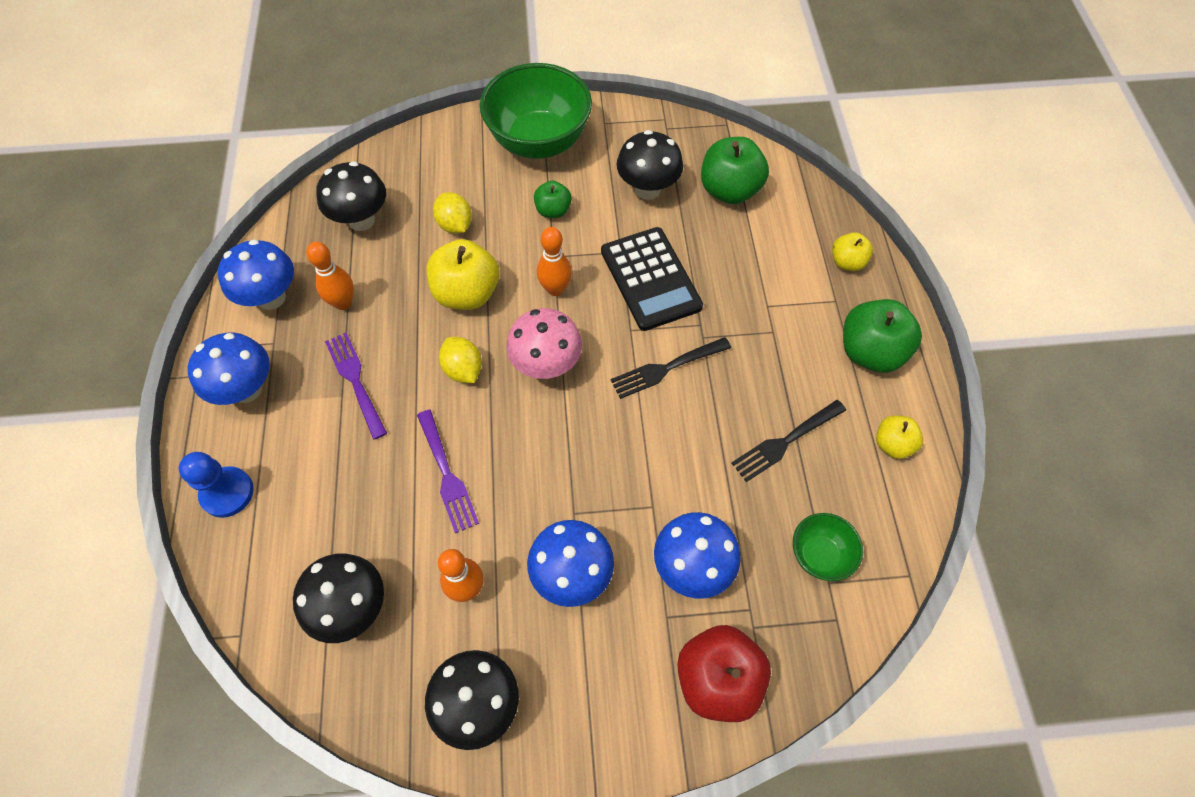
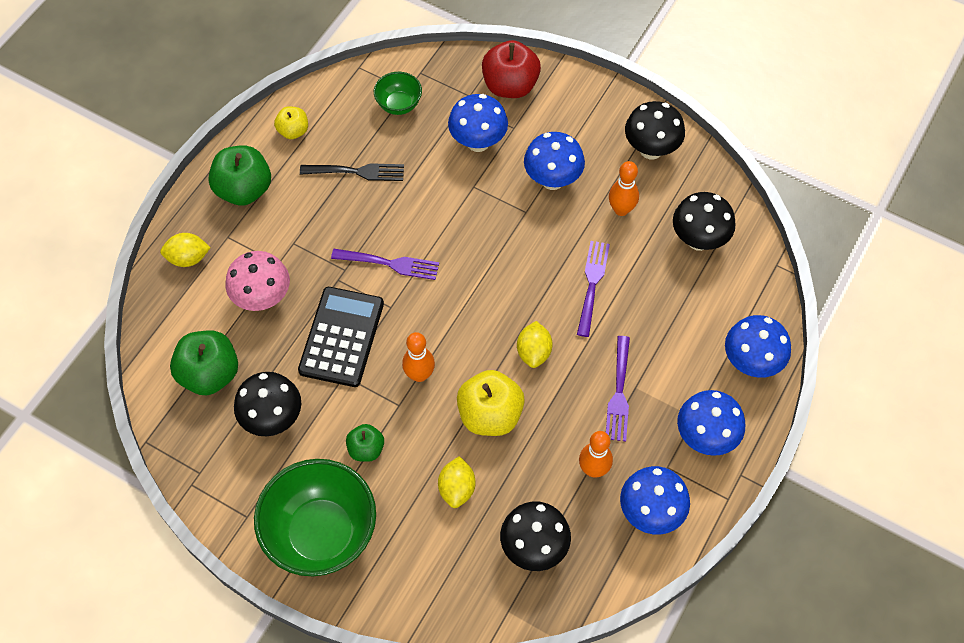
camera: 145 degrees left, 0 degrees up
blue pawn [179,452,254,518] -> blue mushroom [725,315,791,378]
pink mushroom [506,308,582,379] -> pink mushroom moved to [226,251,290,311]
black fork [610,337,731,399] -> purple fork [331,249,439,280]
yellow apple [832,232,873,271] -> yellow lemon [160,233,211,267]

